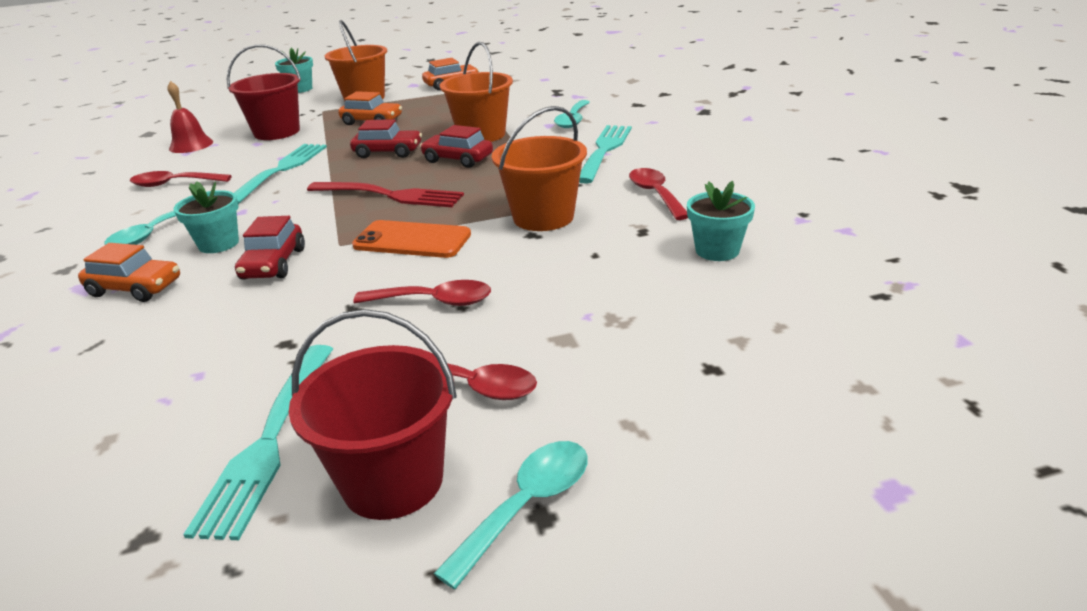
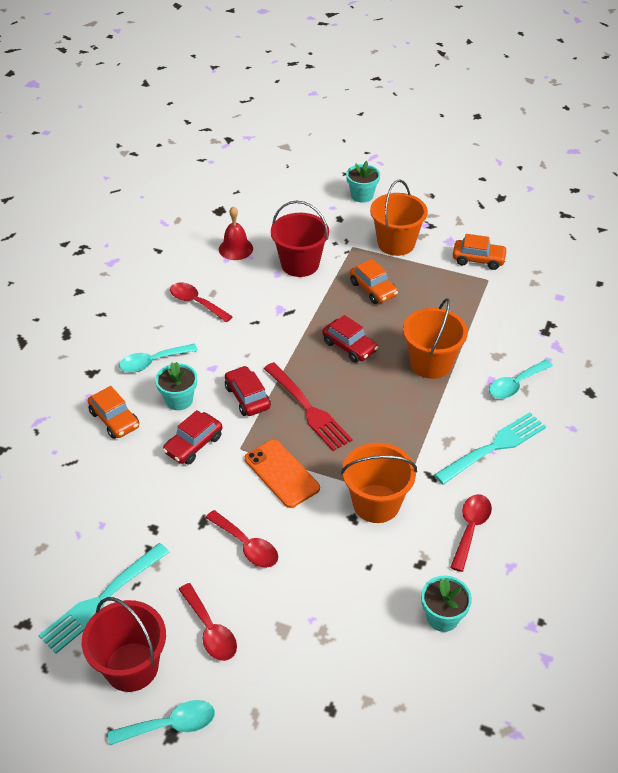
camera: 35 degrees right, 15 degrees up
turquoise fork [234,144,327,204] -> none
red car [420,125,493,168] -> red car moved to [225,366,271,416]

